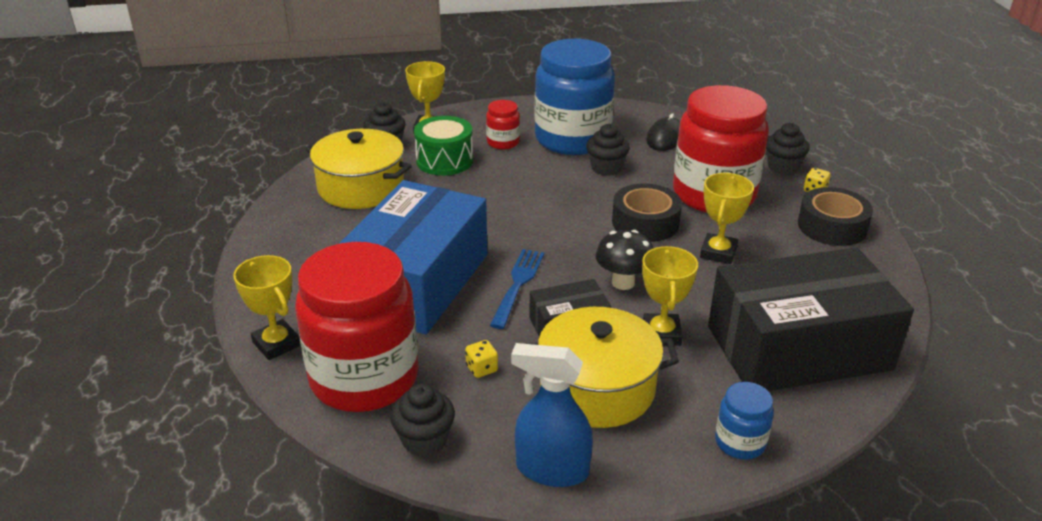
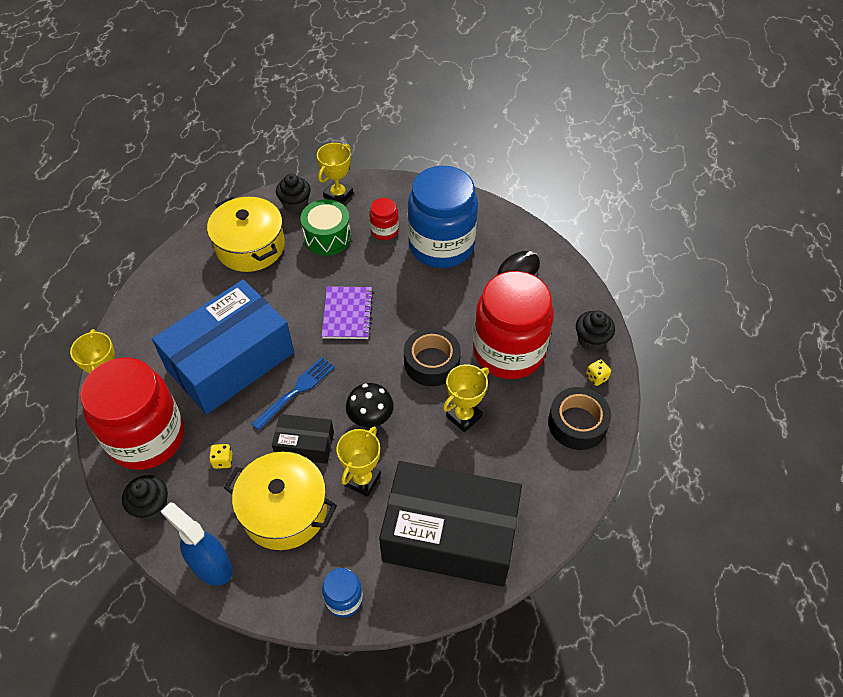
camera: 25 degrees right, 20 degrees up
black cupcake [586,124,630,176] -> none
none -> purple notebook [322,286,373,339]

